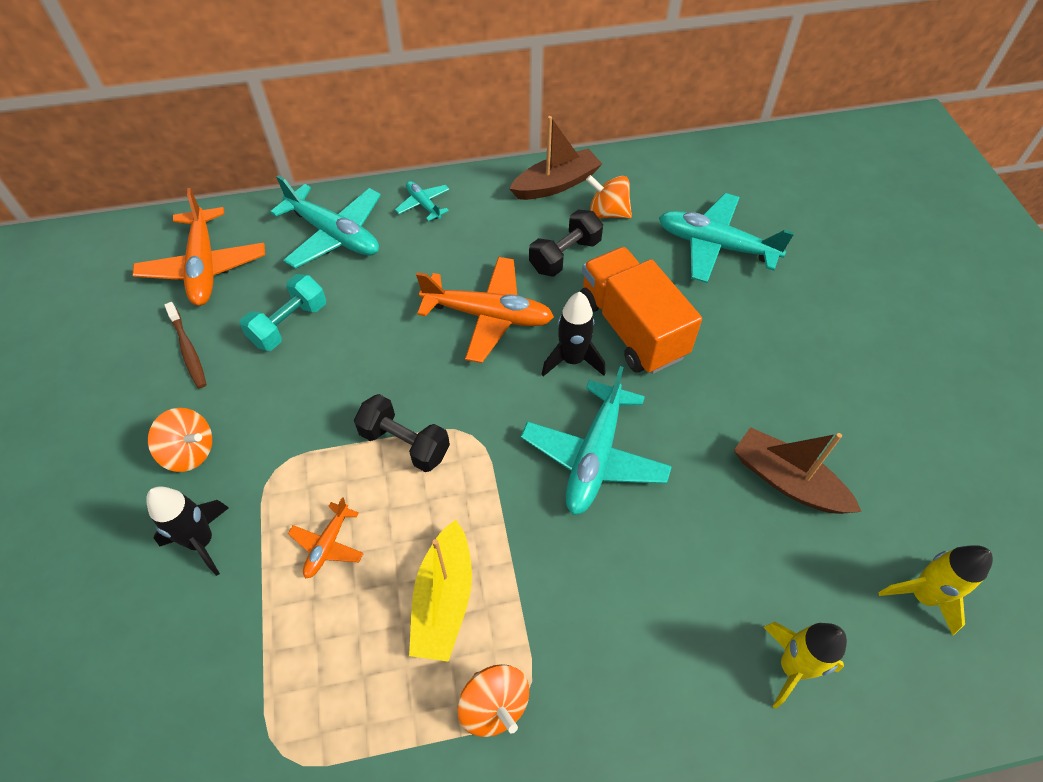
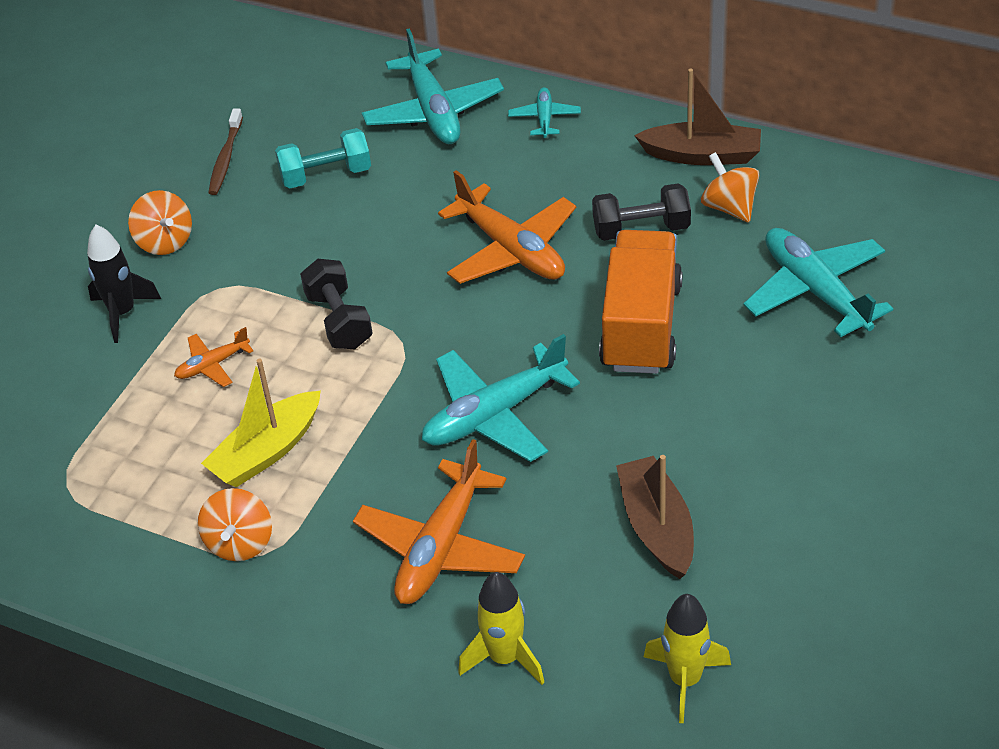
camera: 40 degrees right, 10 degrees down
orange plane [133,188,265,306] -> orange plane moved to [353,439,525,604]
black rocket [542,292,606,376] -> none

